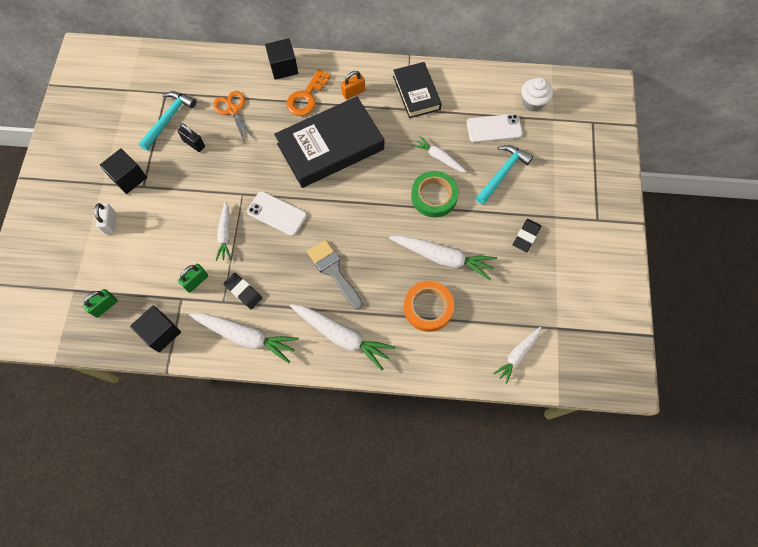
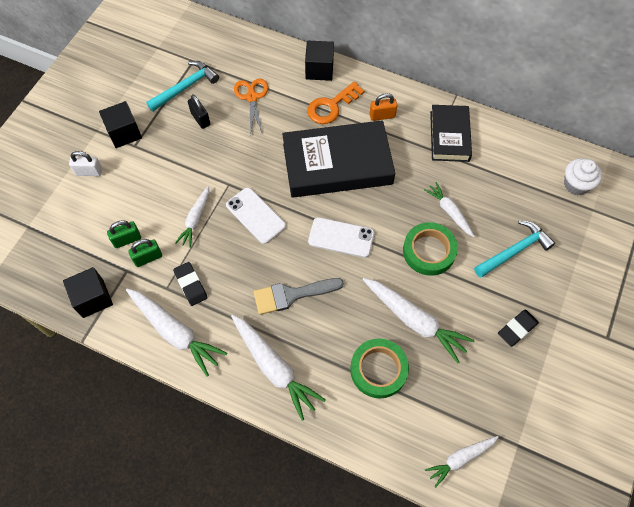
camera: 20 degrees right, 5 degrees down
green padlock [83,289,117,318] -> green padlock moved to [107,220,141,248]
white padlock [94,203,116,234] -> white padlock turned 75 degrees clockwise [69,151,102,176]
grey brush [307,240,363,310] -> grey brush turned 90 degrees counterclockwise [254,278,344,315]
orange tape [404,281,454,332] -> green tape [350,339,409,398]
white phone [467,114,523,143] -> white phone moved to [308,217,374,258]

